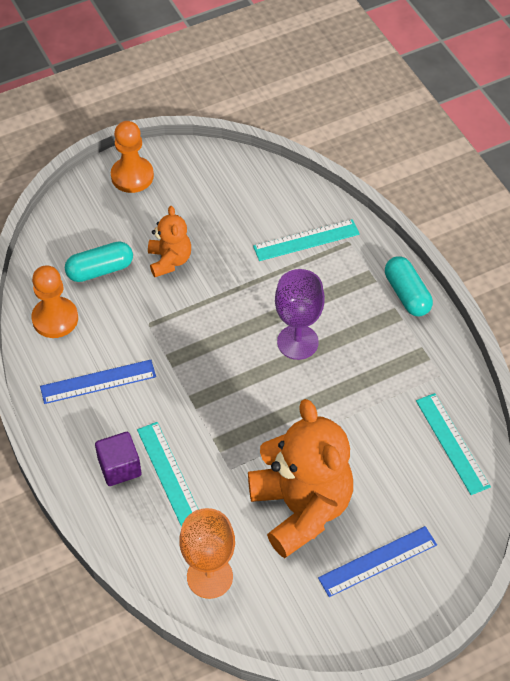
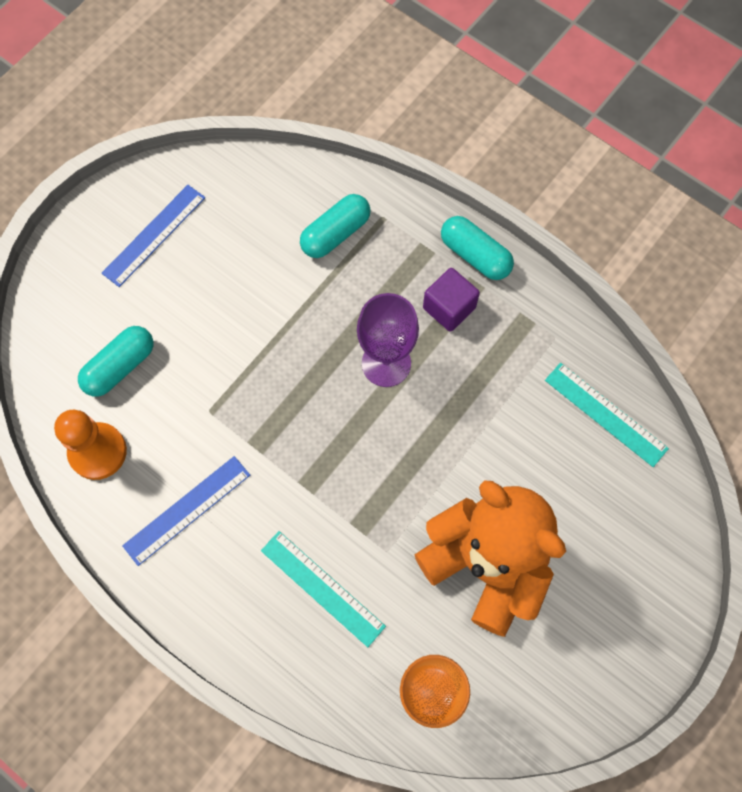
camera: 25 degrees left, 15 degrees up
purple cube [95,432,141,486] -> purple cube moved to [423,268,480,332]
orange pawn [111,121,154,193] -> none
orange teddy bear [148,206,191,277] -> none
turquoise ruler [253,219,360,261] -> turquoise capsule [300,194,370,258]
blue ruler [318,526,437,597] -> blue ruler moved to [102,185,205,287]

